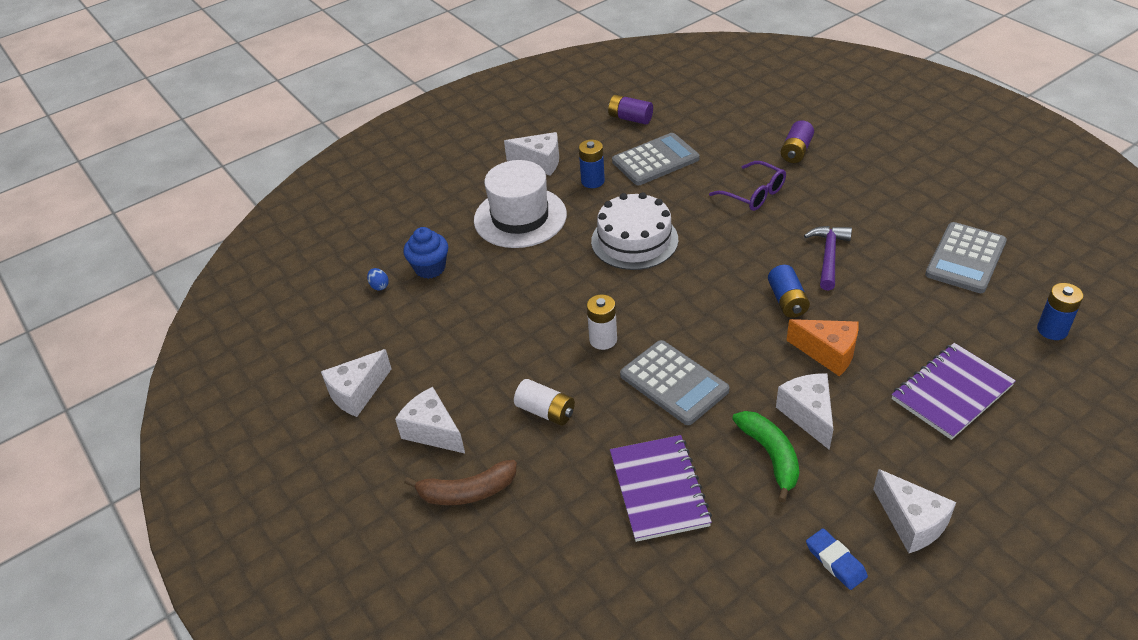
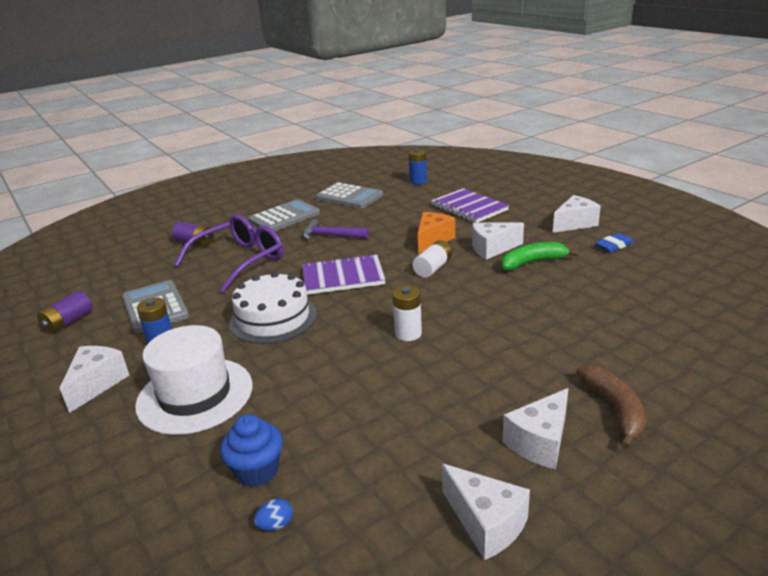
camera: 90 degrees left, 15 degrees down
white battery [514,379,575,426] -> white battery moved to [412,240,452,278]
purple notebook [610,435,712,542] -> purple notebook moved to [302,254,386,295]
grey calculator [620,340,729,425] -> grey calculator moved to [248,199,320,231]
purple glasses [709,161,786,211] -> purple glasses [174,214,283,293], size x1.63
blue battery [768,265,810,318] -> none

